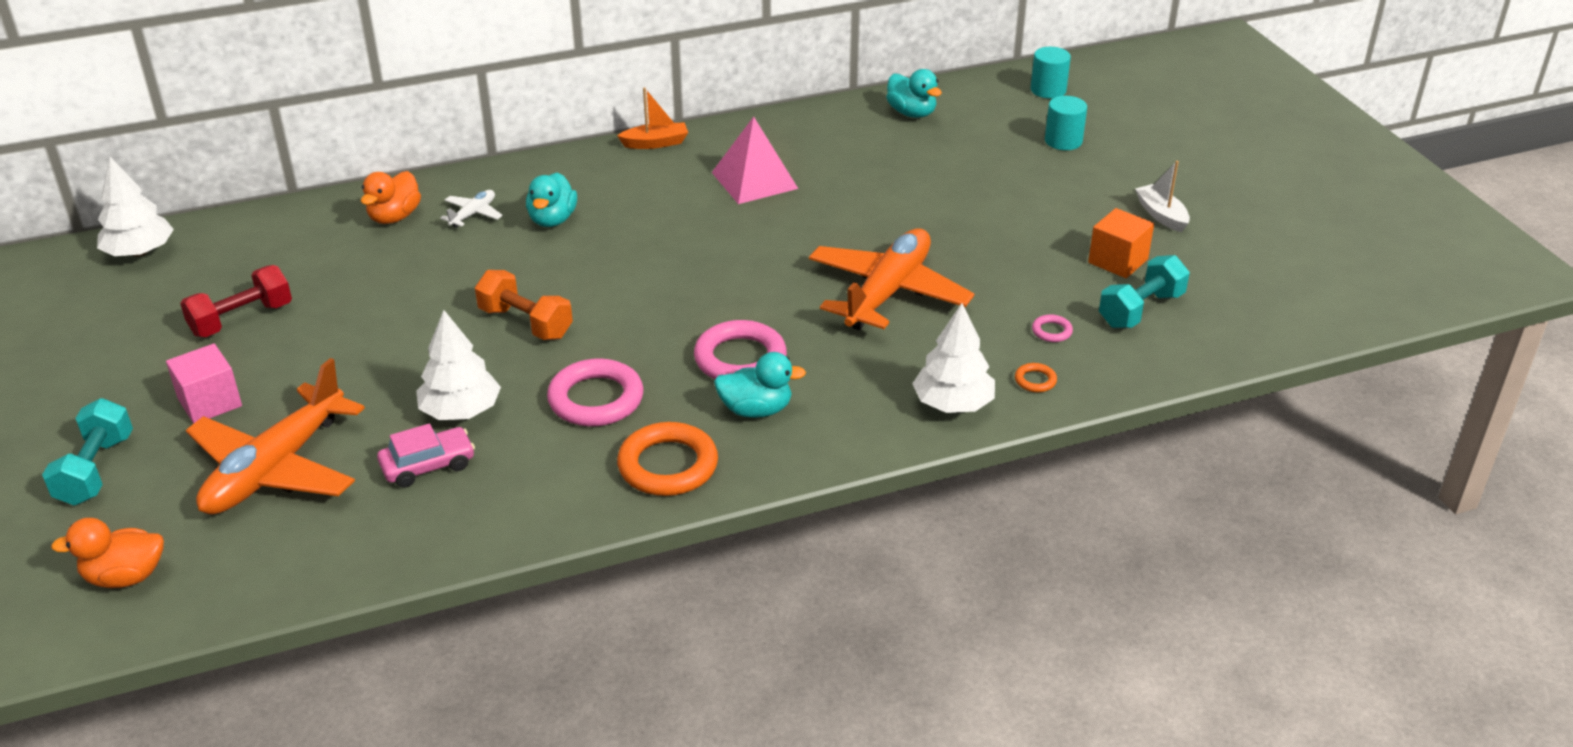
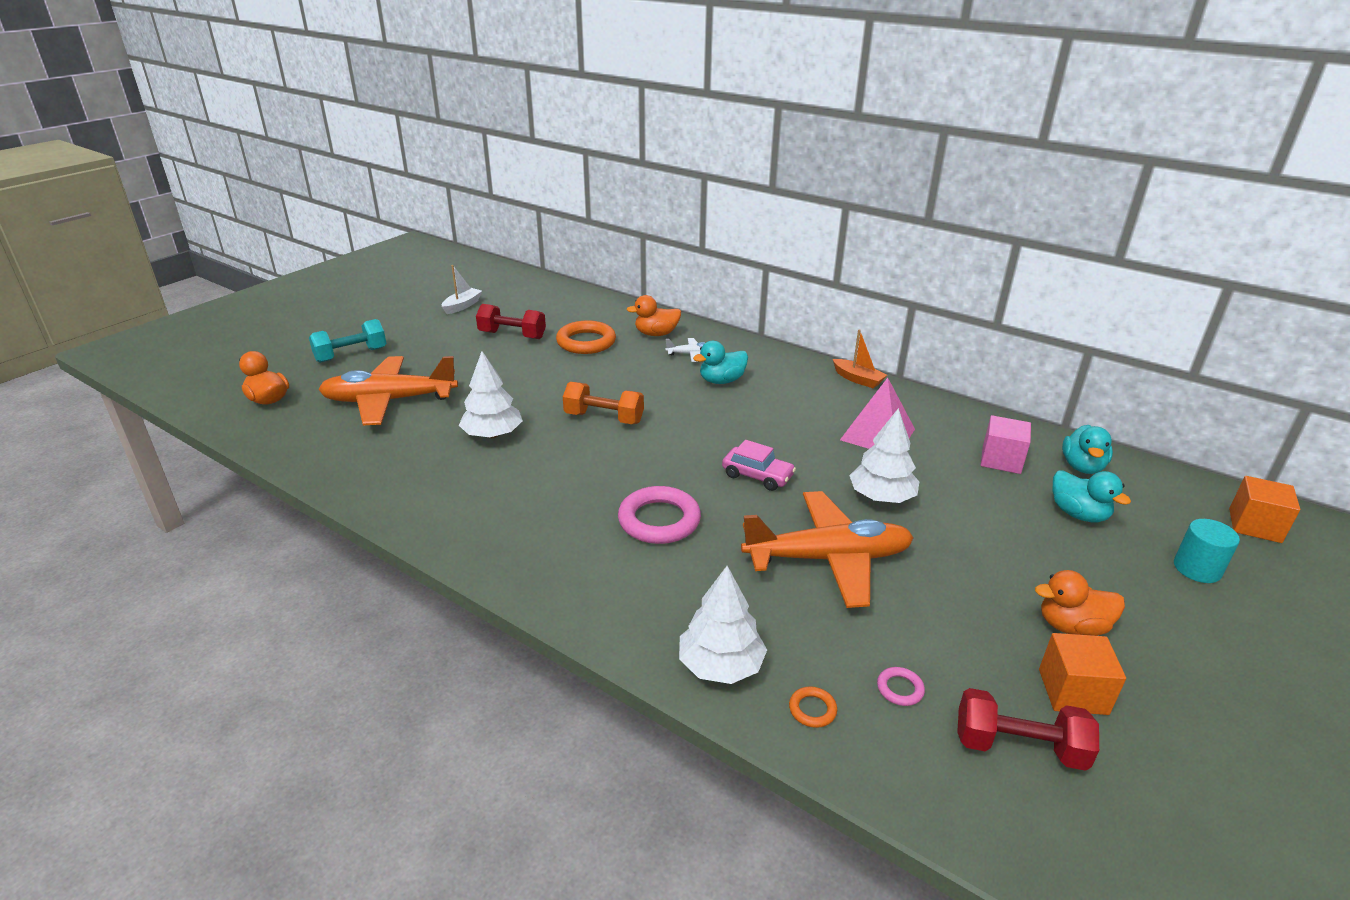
camera: 55 degrees right, 5 degrees down
white tree [97,157,174,257] -> white tree moved to [849,408,919,503]
pink cube [166,344,242,424] -> pink cube moved to [981,415,1031,474]
pink car [377,423,475,488] -> pink car moved to [722,440,796,491]
orange dumbbell [475,270,573,340] -> orange dumbbell turned 75 degrees counterclockwise [563,382,644,424]
pink ring [547,359,644,426] -> none
orange ring [617,422,718,496] -> orange ring moved to [556,320,616,354]
turquoise duck [714,352,806,418] -> turquoise duck moved to [1053,470,1131,522]
turquoise cylinder [1031,47,1071,99] -> orange cube [1229,476,1300,543]
turquoise dumbbell [1099,255,1190,328] -> red dumbbell [957,688,1099,771]
white boat [1135,161,1190,232] -> white boat moved to [442,265,482,314]
none -> orange duck [1035,570,1125,636]

